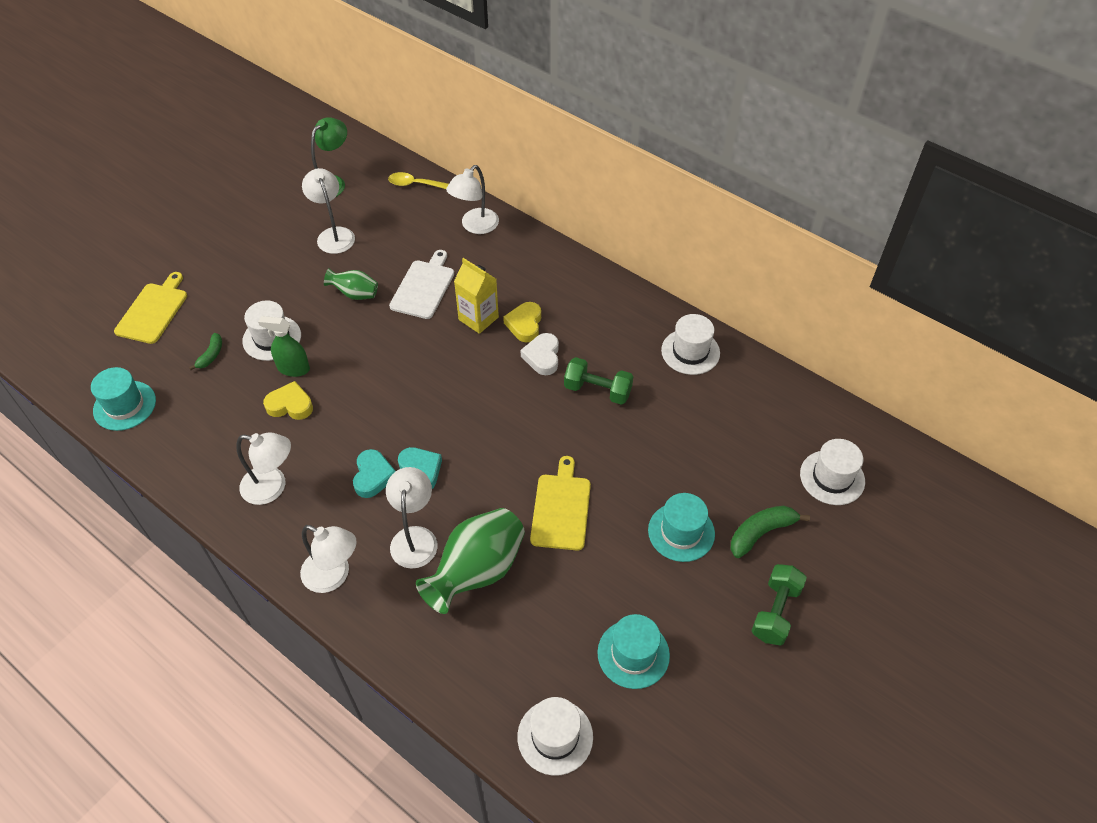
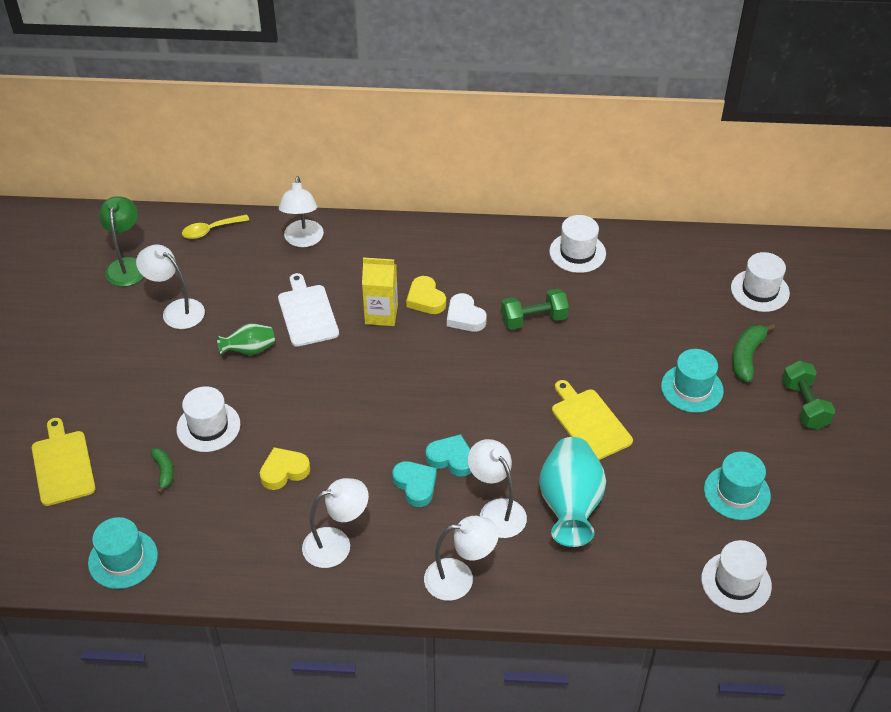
camera: 35 degrees left, 5 degrees down
green spray bottle [258,316,310,377] -> none
green vase [416,508,525,614] -> turquoise vase [539,437,606,547]

